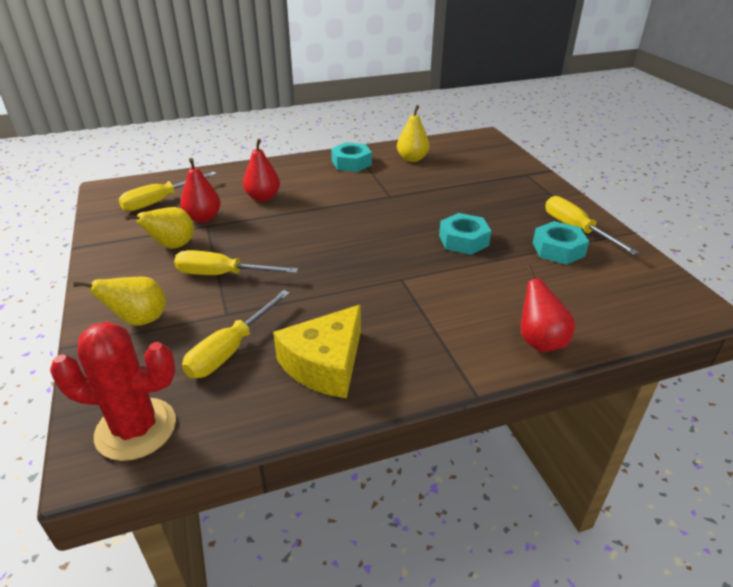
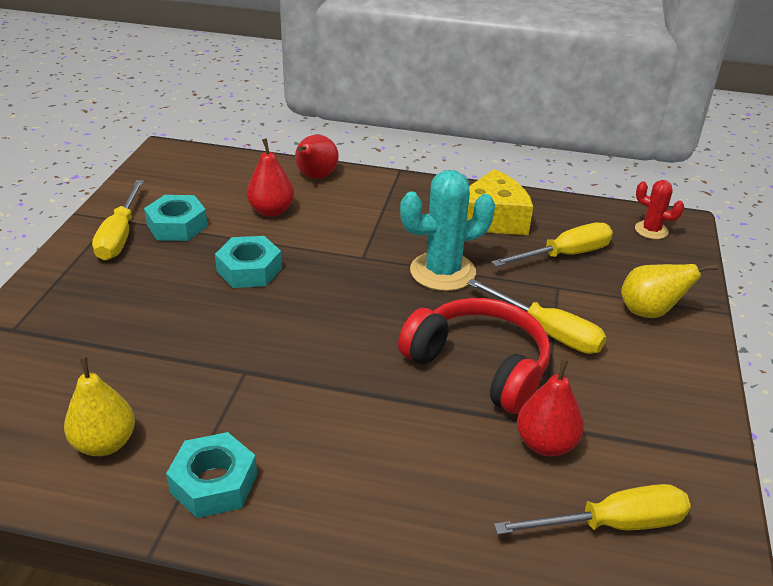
camera: 150 degrees left, 0 degrees up
red cactus [50,321,176,461] -> red cactus [635,180,684,239], size x0.54
yellow pear [125,207,194,249] -> none
red pear [243,139,280,201] -> red pear moved to [247,138,294,217]
none -> red headphones [398,298,551,414]
none -> turquoise cactus [400,170,495,291]

